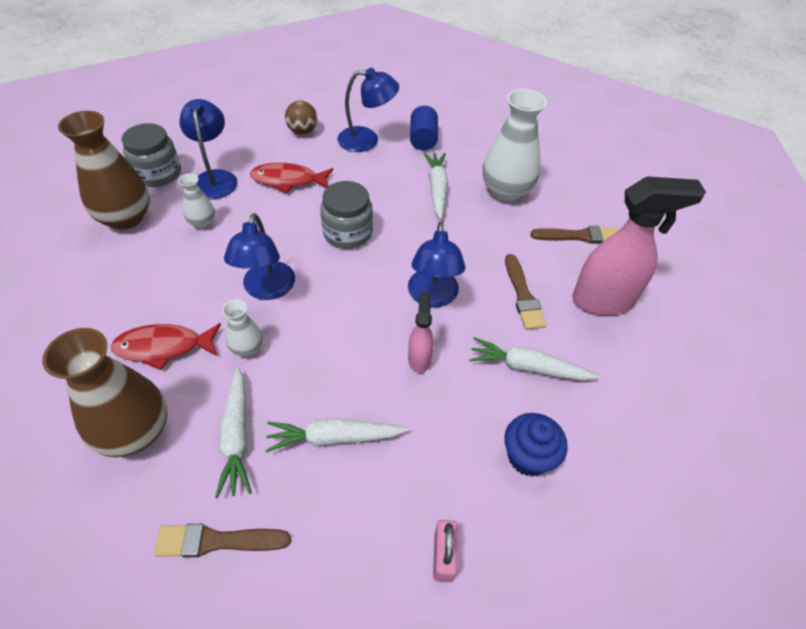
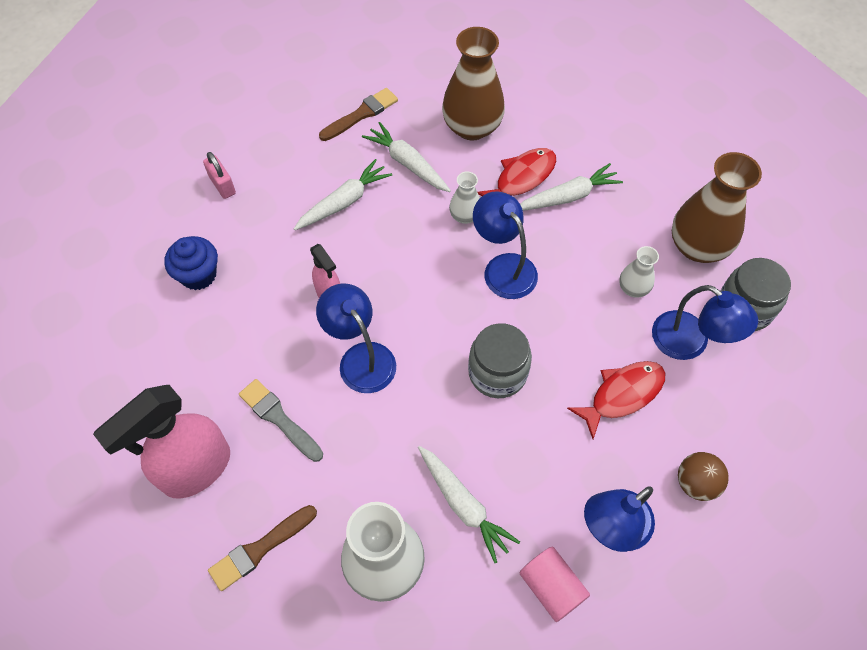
camera: 145 degrees right, 10 degrees up
blue cylinder [410,106,438,150] -> pink cylinder [520,546,590,622]
white carrot [469,337,599,381] -> white carrot moved to [520,163,623,211]
brown brush [505,254,547,330] -> grey brush [239,379,323,462]

